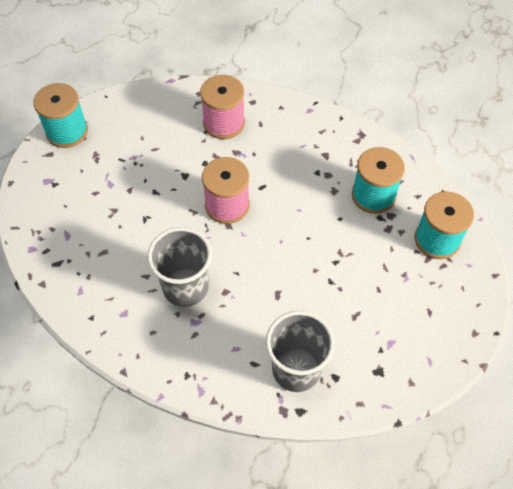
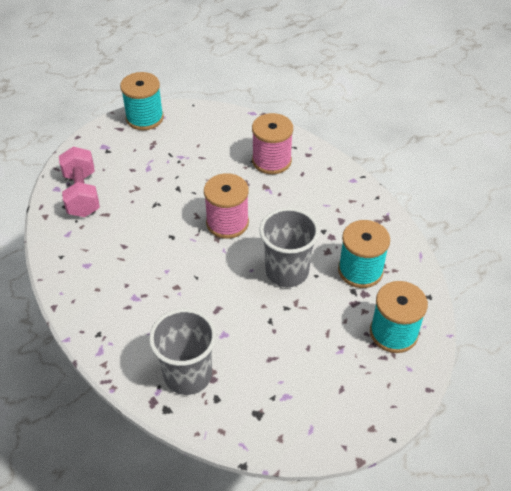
camera: 30 degrees right, 10 degrees down
grey cup [147,227,212,307] -> grey cup moved to [259,208,319,287]
none -> pink dumbbell [59,147,100,217]

